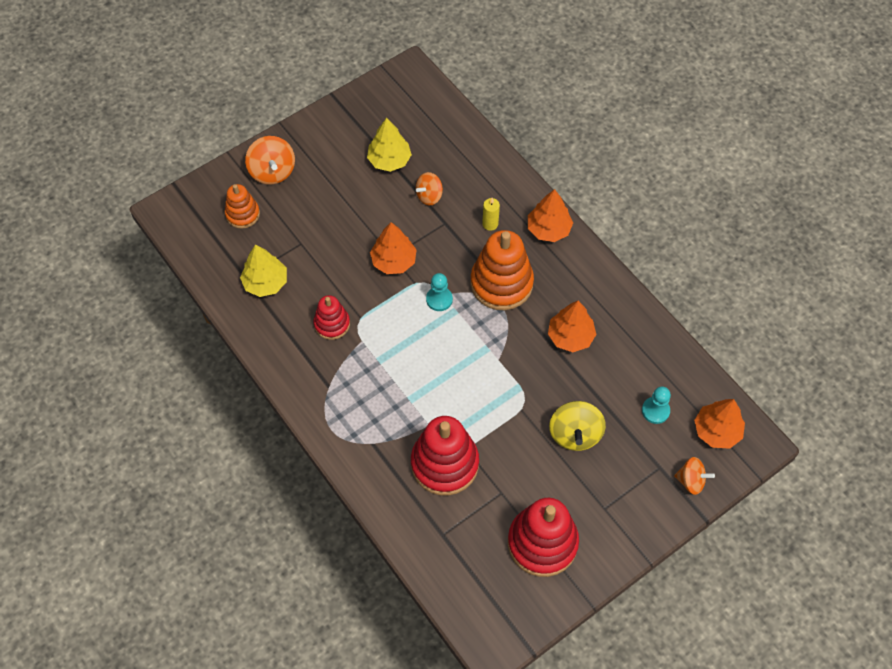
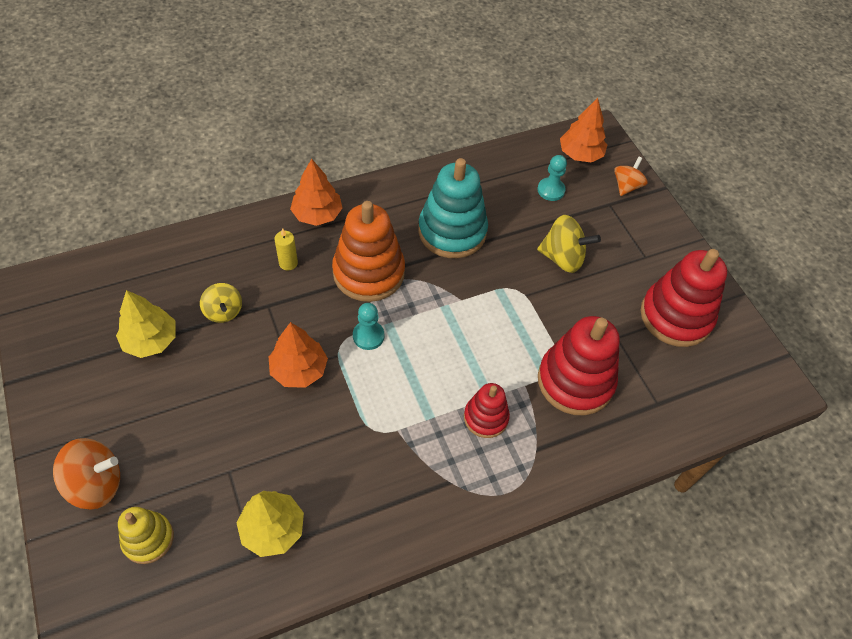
camera: 80 degrees left, 5 degrees down
orange stacking toy [225,184,260,229] -> yellow stacking toy [118,507,174,564]
red stacking toy [313,295,350,340] -> red stacking toy moved to [464,383,510,438]
orange spinning top [416,172,443,206] -> yellow spinning top [200,283,242,323]
orange tree [548,301,597,352] -> turquoise stacking toy [418,158,488,258]

